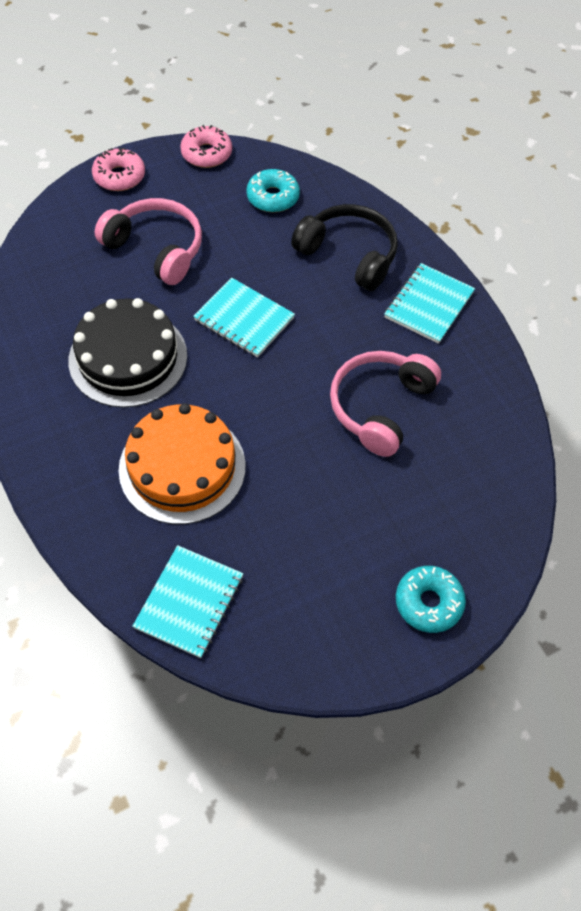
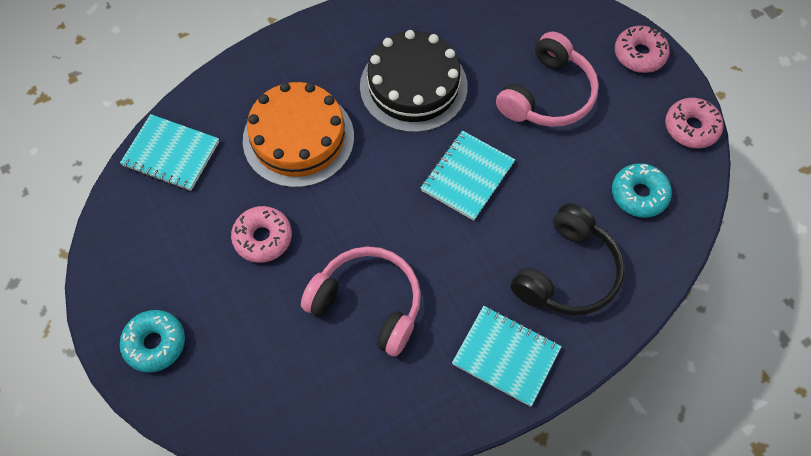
camera: 90 degrees right, 5 degrees up
none -> pink donut [231,206,292,263]

